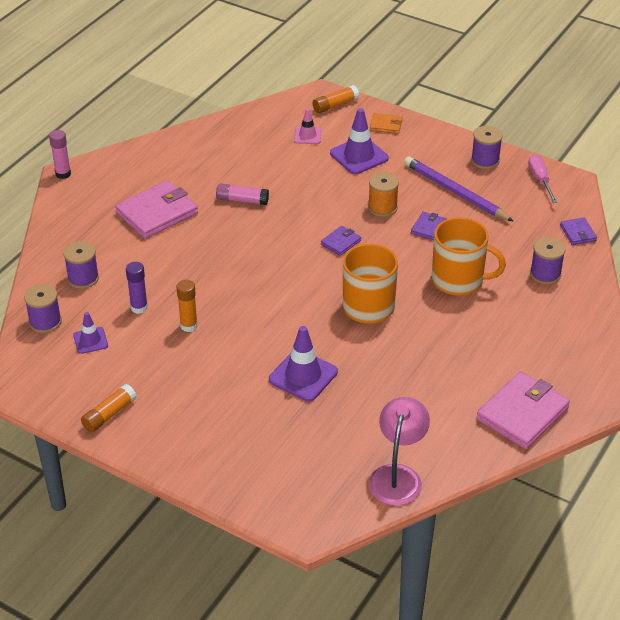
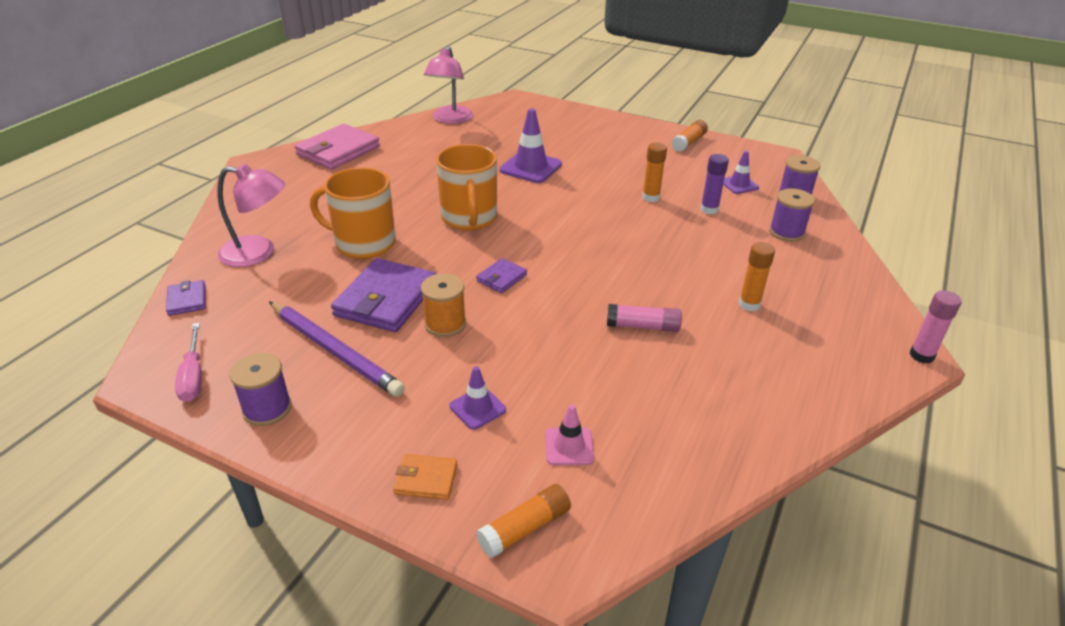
camera: 175 degrees right, 5 degrees down
pink wallet [115,181,198,239] -> orange glue stick [739,242,775,311]
purple traffic cone [330,108,389,174] -> purple traffic cone [449,366,506,430], size x0.58
purple wallet [411,212,447,240] -> purple wallet [331,258,436,332], size x2.05
purple spool [530,237,566,285] -> pink lamp [217,164,285,267]

